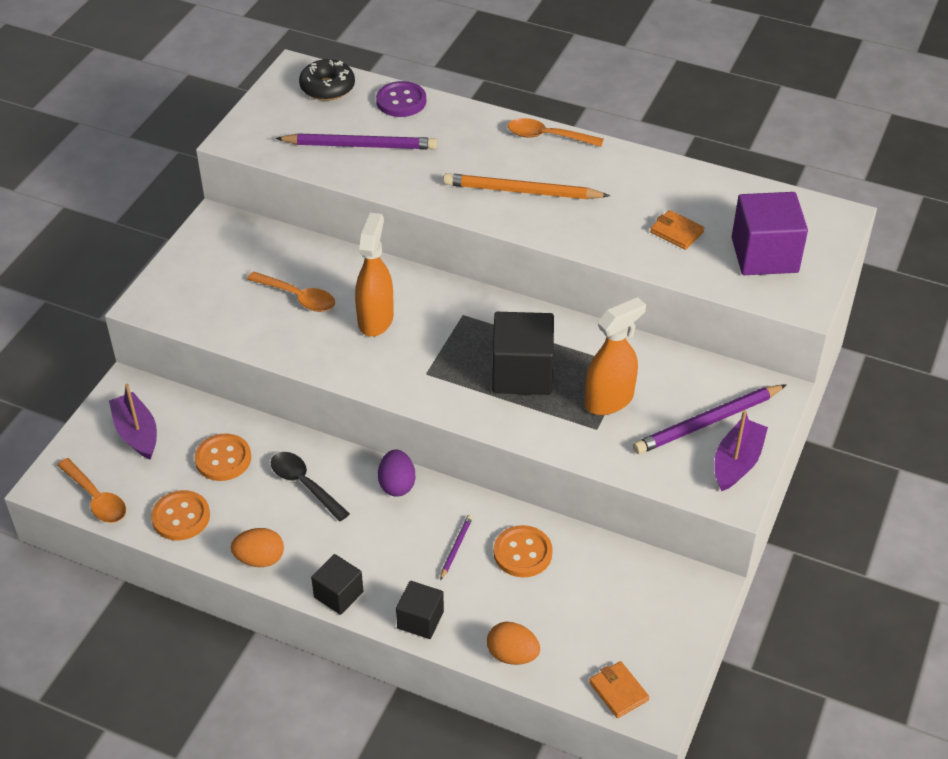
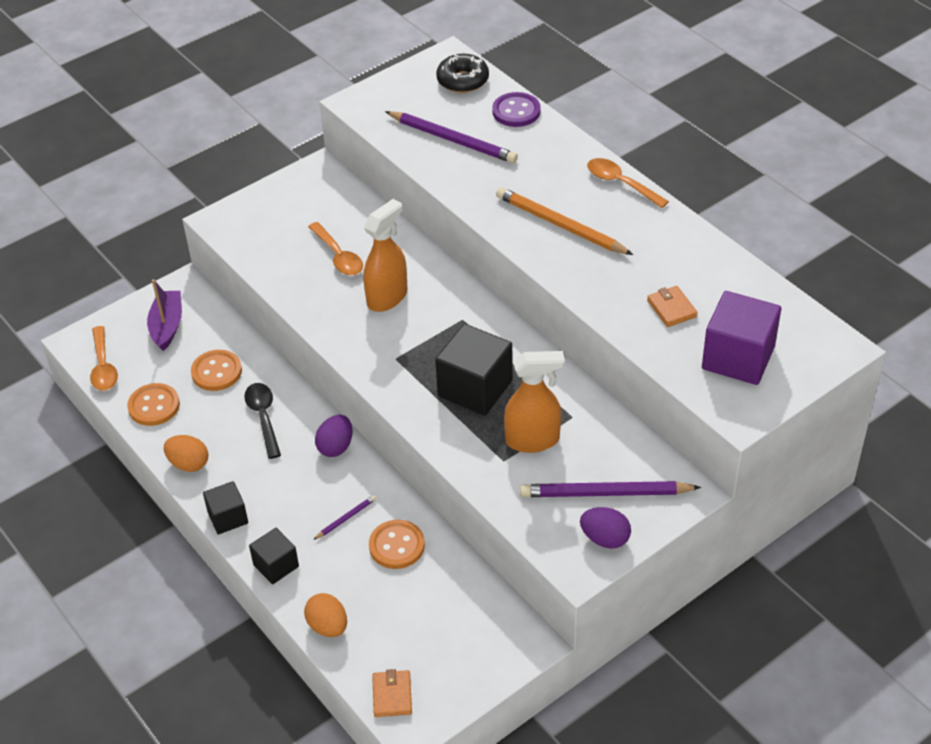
camera: 30 degrees right, 0 degrees up
purple boat [714,410,768,491] -> purple egg [580,507,631,549]

